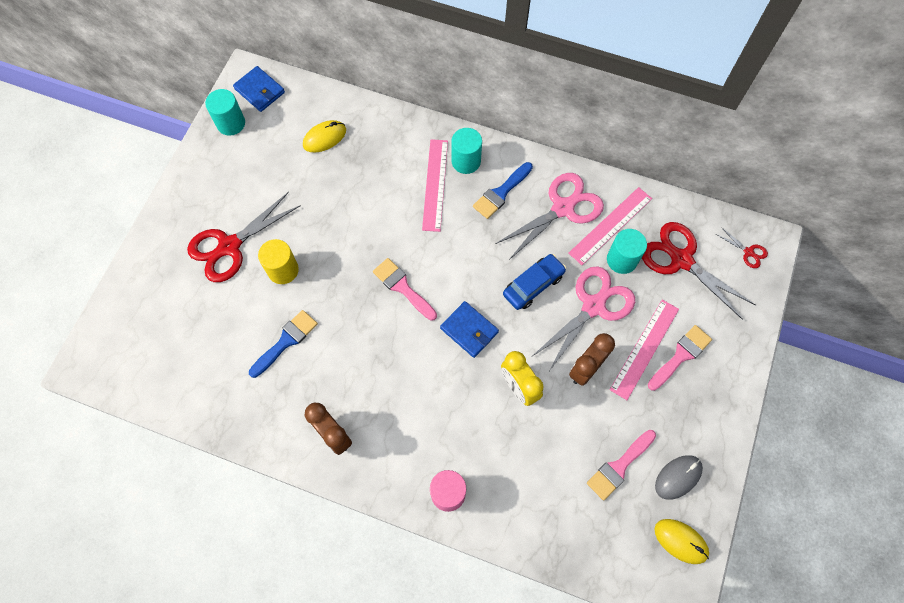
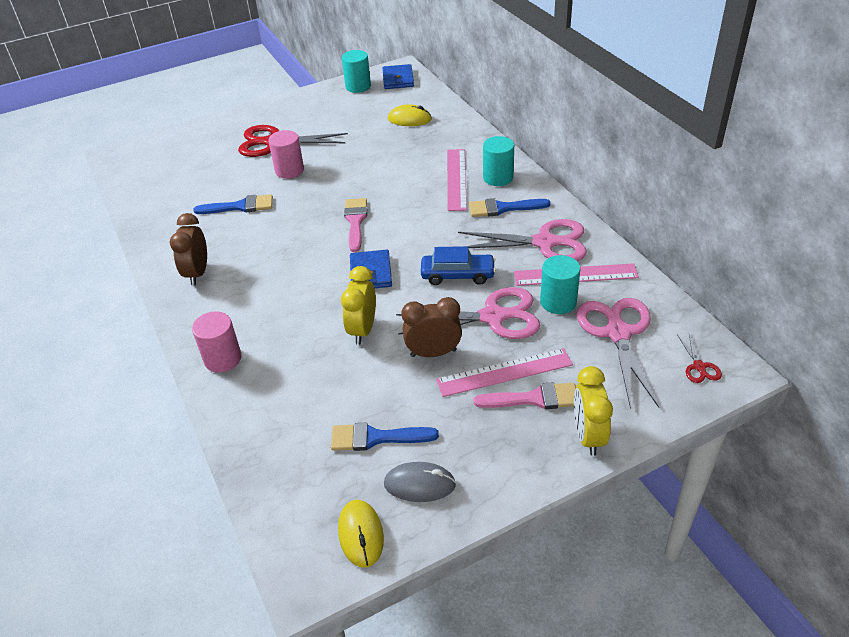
camera: 45 degrees right, 25 degrees down
yellow cylinder [258,239,299,284] -> pink cylinder [268,130,304,179]
pink ruler [422,139,448,232] -> pink ruler turned 45 degrees counterclockwise [447,149,467,211]
pink brush [587,430,656,501] -> blue brush [331,423,439,451]
red scissors [642,222,755,320] -> pink scissors [576,298,659,409]
none -> yellow clock [574,366,613,456]

